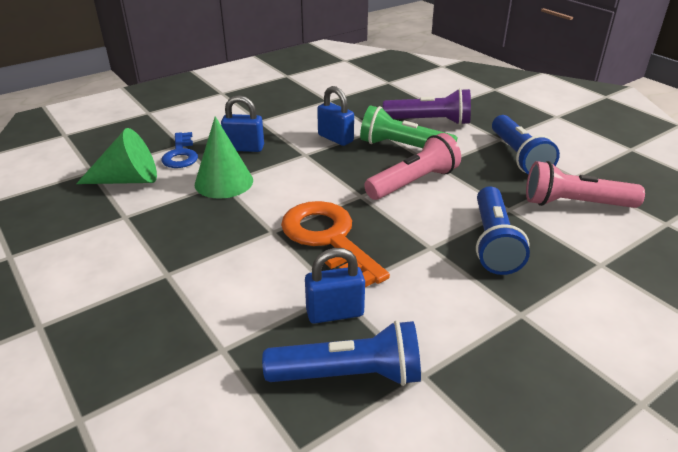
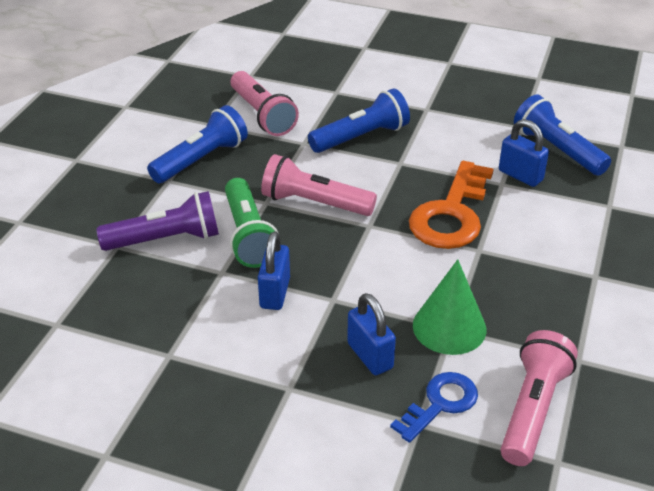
camera: 125 degrees left, 5 degrees up
green cone [76,128,157,184] -> pink flashlight [501,330,578,466]
purple flashlight [383,88,471,125] -> purple flashlight turned 105 degrees clockwise [96,191,219,251]

